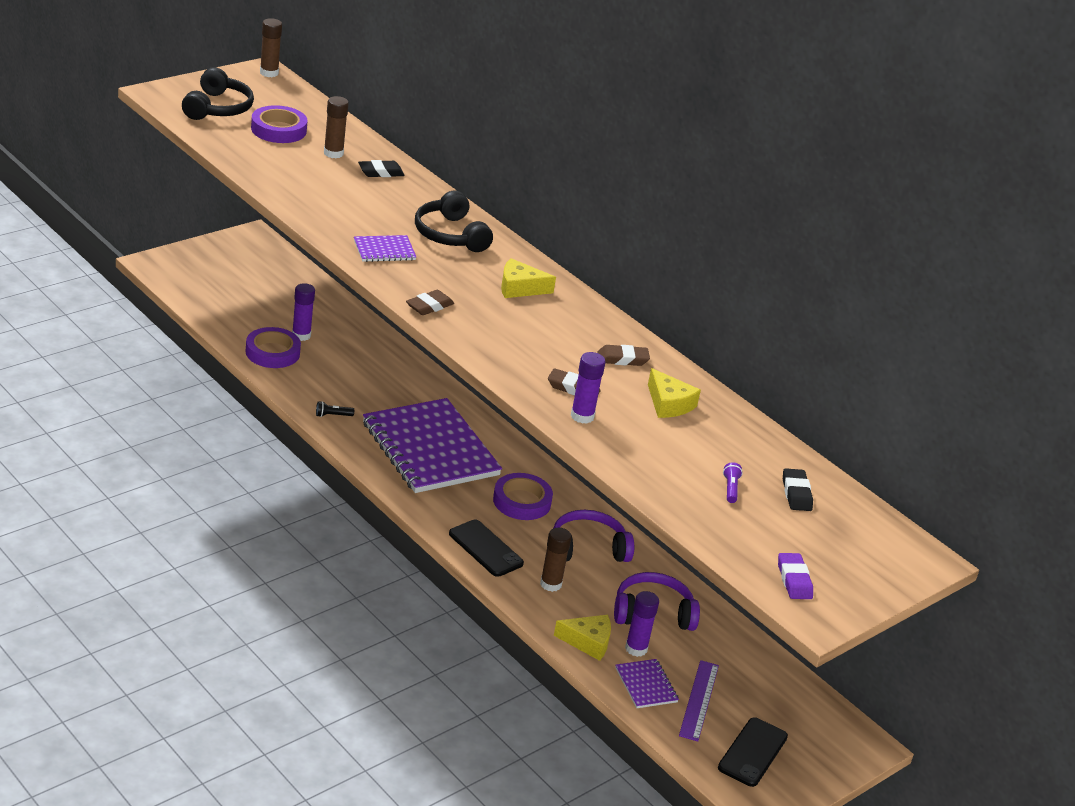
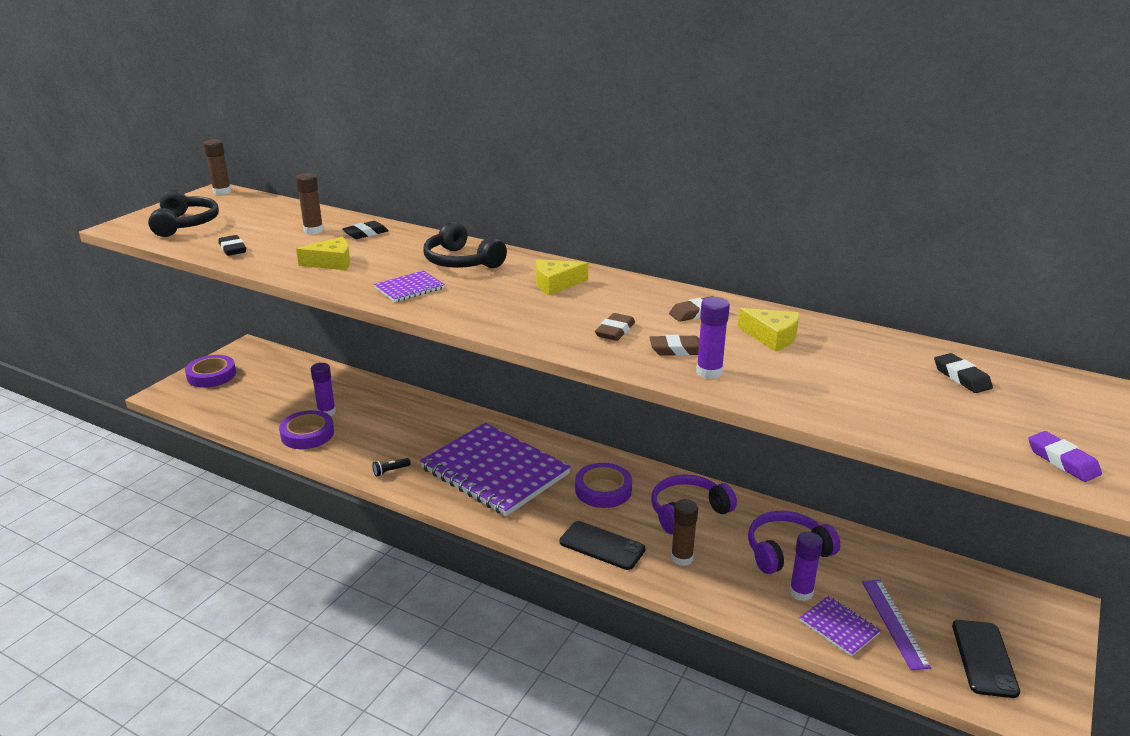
camera: 15 degrees left, 5 degrees down
purple tape [251,105,307,143] -> purple tape moved to [185,355,236,388]
brown eraser [406,290,454,315] -> brown eraser moved to [595,313,635,341]
yellow cheese [554,615,611,661] -> yellow cheese moved to [296,237,350,270]
purple flashlight [723,462,743,503] -> none
none -> black eraser [219,235,246,256]

